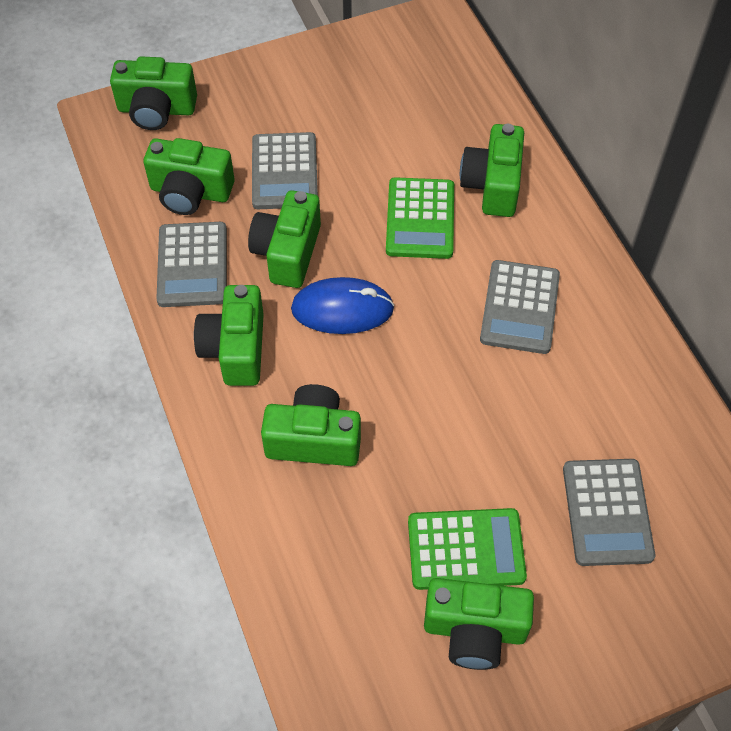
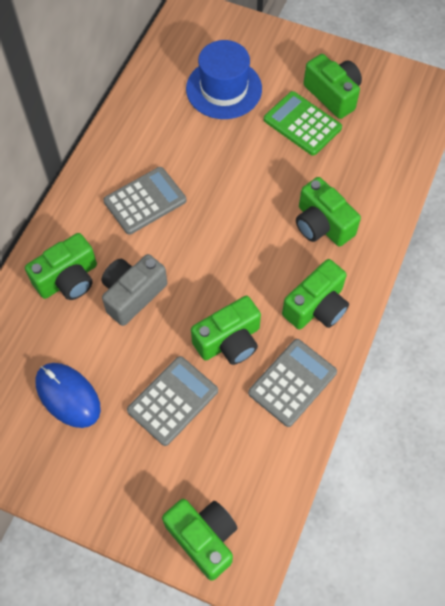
camera: 135 degrees left, 5 degrees up
green camera [144,138,235,215] -> none
blue mouse [291,277,394,334] -> blue mouse moved to [35,363,101,428]
green calculator [386,177,454,259] -> grey camera [101,254,167,326]
grey calculator [563,459,655,566] -> blue hat [186,40,262,119]

